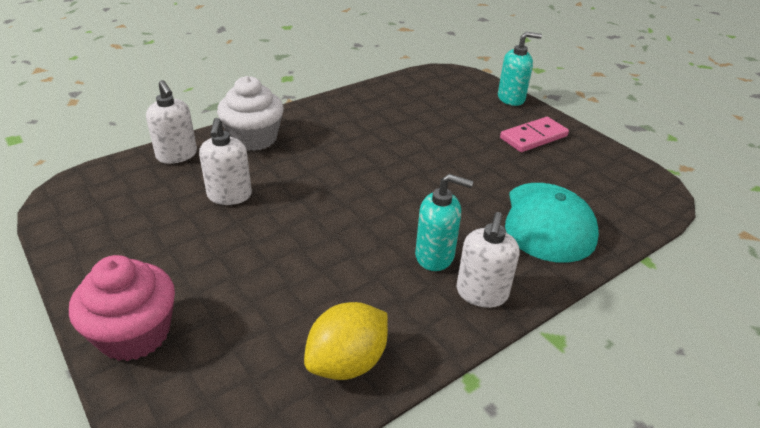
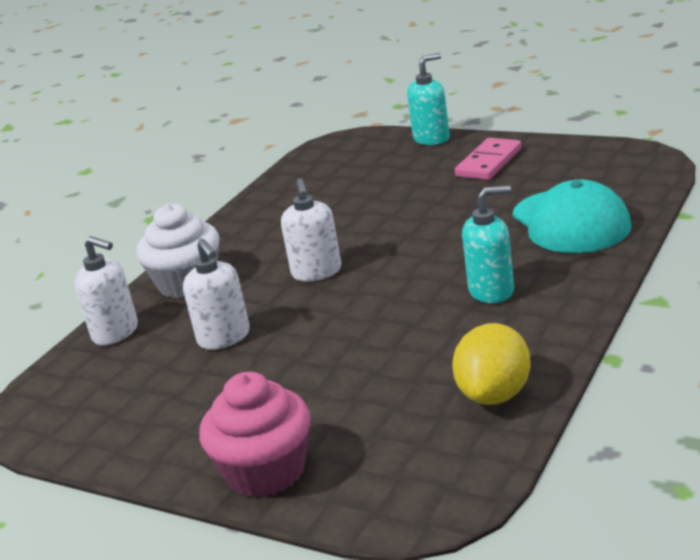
camera: 20 degrees left, 10 degrees down
white soap dispenser [457,212,519,308] -> white soap dispenser moved to [281,178,341,281]

